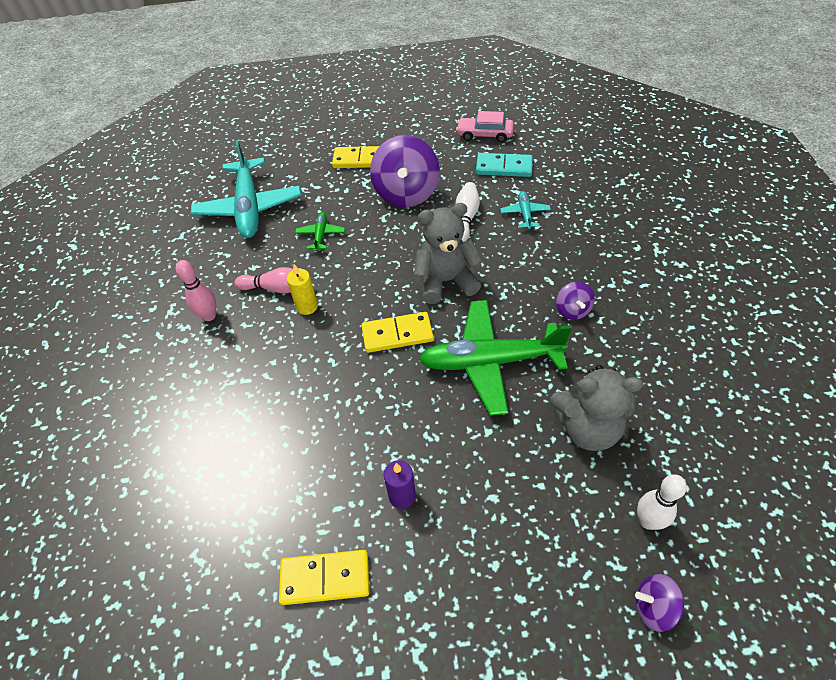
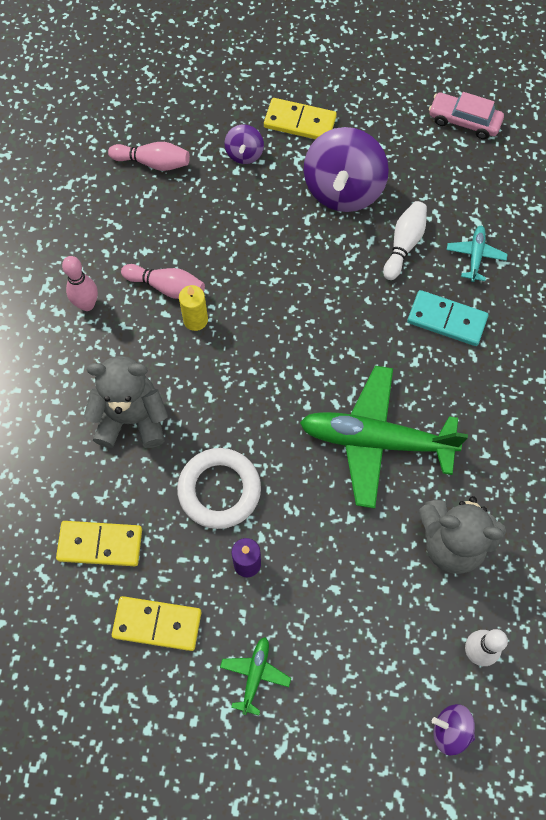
camera: 10 degrees right, 15 degrees up
turquoise plane [191,140,301,238] -> pink bowling pin [108,142,190,171]
green plane [295,212,345,251] -> green plane moved to [220,637,291,715]
yellow domino [361,312,434,353] -> yellow domino moved to [56,521,142,566]
grey teddy bear [414,203,482,304] -> grey teddy bear moved to [84,356,168,448]
turquoise domino [476,153,533,177] -> turquoise domino moved to [407,290,488,346]
purple spinning top [556,282,595,320] -> purple spinning top moved to [224,124,264,164]
none -> white ring [177,448,261,529]

